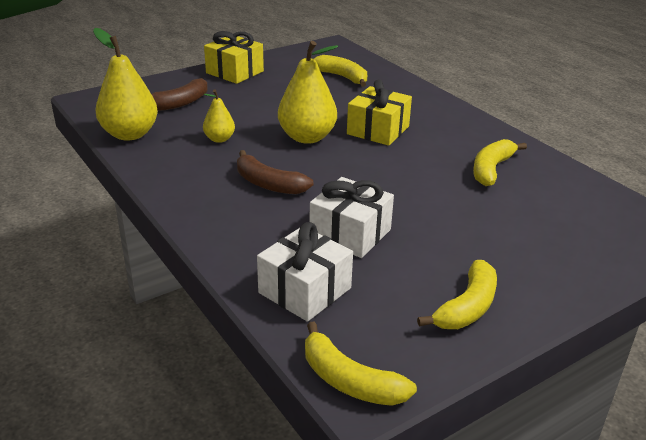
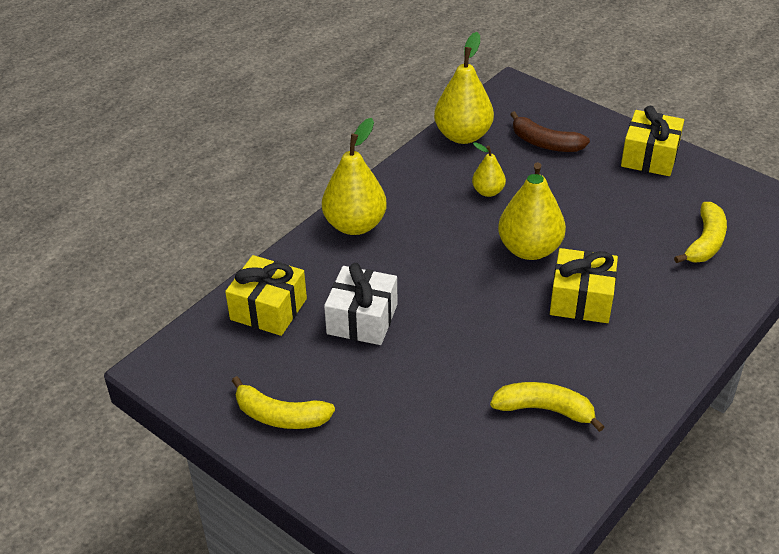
camera: 75 degrees right, 10 degrees up
brown banana [237,150,314,194] -> none
white gift [257,222,353,322] -> yellow gift [225,255,307,336]
yellow banana [305,322,417,406] -> none
none -> yellow pear [322,118,387,235]

